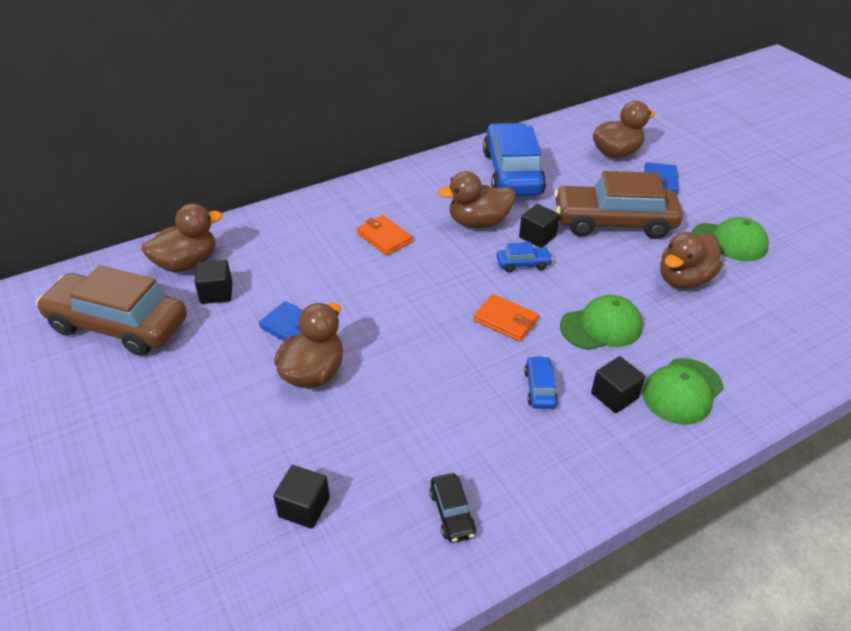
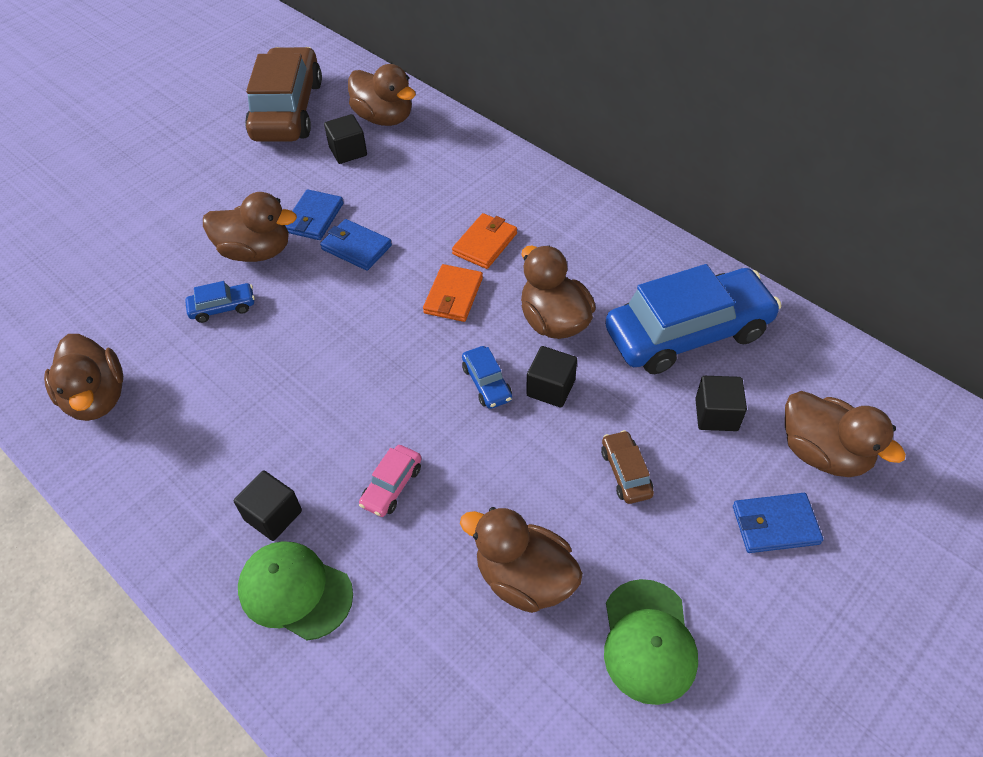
camera: 75 degrees right, 10 degrees up
black cube [273,465,330,529] -> black cube moved to [695,376,747,431]
black car [430,473,476,543] -> brown duck [44,334,123,421]
orange wallet [473,294,539,342] -> orange wallet moved to [423,264,483,322]
blue car [524,356,558,409] -> blue car moved to [185,281,255,323]
brown car [554,171,683,239] -> brown car [601,430,654,504], size x0.42
green cap [560,295,643,350] -> pink car [359,445,422,517]
none -> blue wallet [320,219,392,271]

